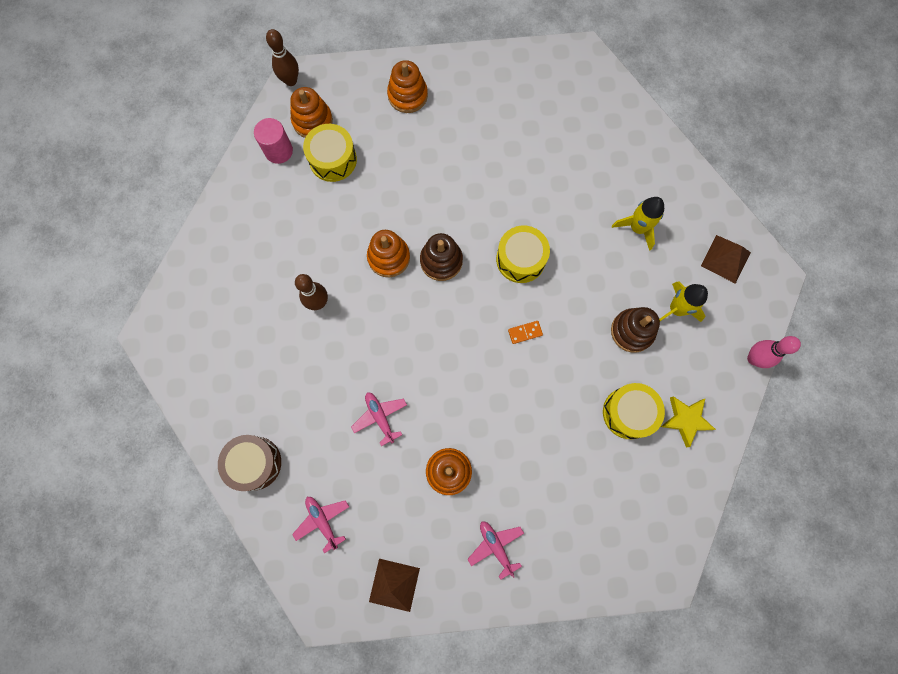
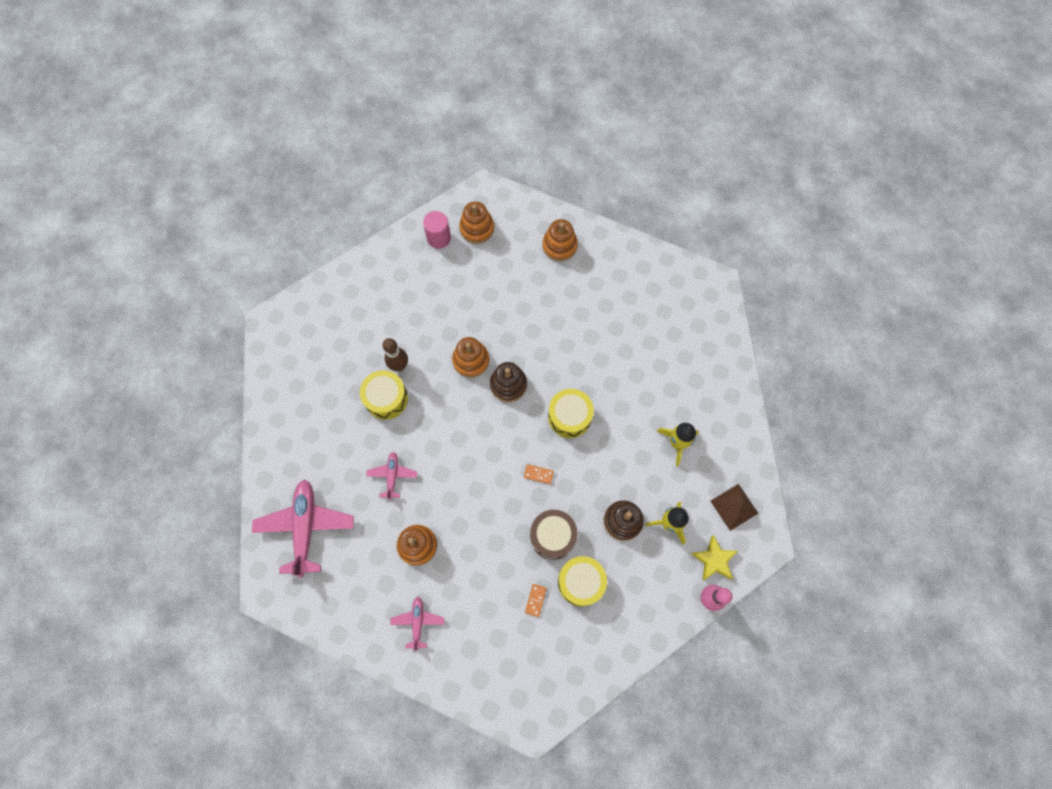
camera: 30 degrees right, 5 degrees down
brown drum [218,435,281,491] -> brown drum moved to [530,510,578,560]
brown bowling pin [266,29,299,86] -> none
pink plane [292,497,349,553] -> pink plane [252,479,354,577], size x1.94
yellow drum [303,124,357,182] -> yellow drum moved to [360,370,408,420]
brown pyramid [369,559,420,612] -> none
yellow star [661,396,716,447] -> yellow star moved to [691,535,738,581]
none -> orange domino [525,584,547,617]

